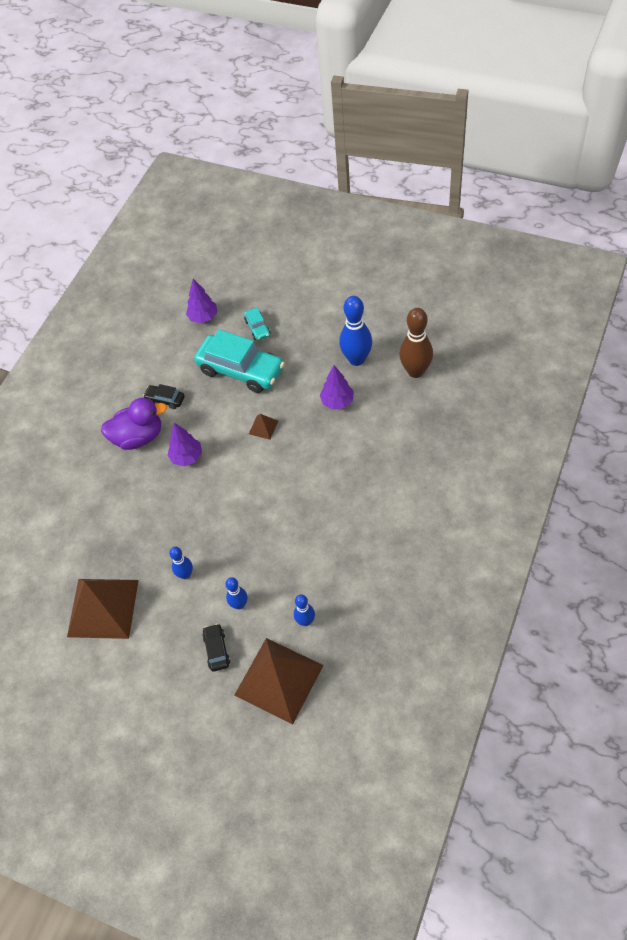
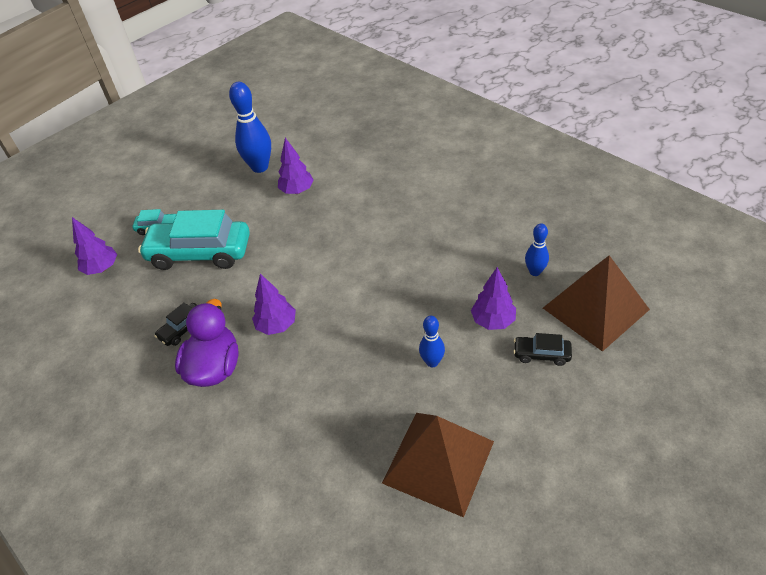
camera: 70 degrees left, 10 degrees down
turquoise car [194,330,285,393] -> turquoise car turned 135 degrees counterclockwise [138,210,250,270]
blue bowling pin [225,577,247,609] -> purple tree [471,267,516,330]
brown pyramid [249,414,278,440] -> none
brown bowling pin [399,308,433,378] -> none

